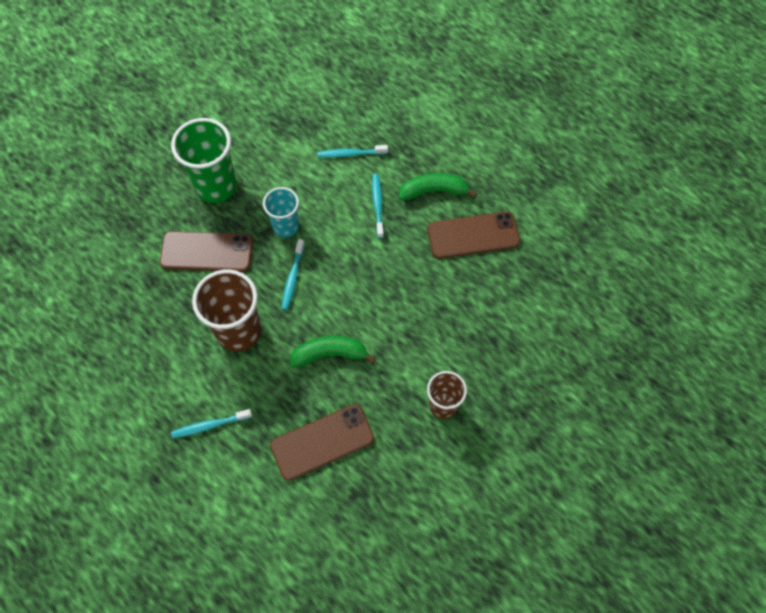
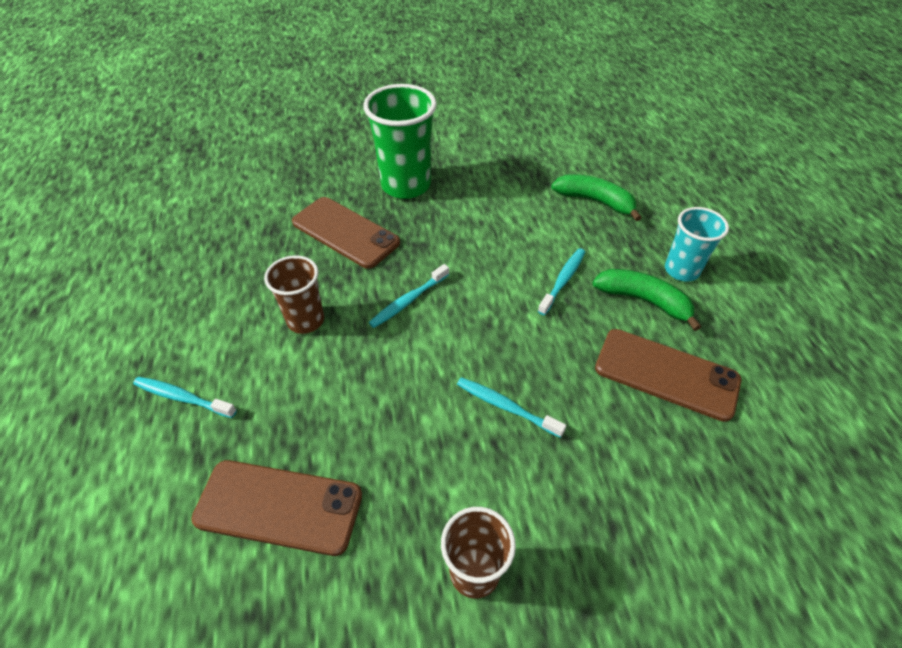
camera: 35 degrees right, 15 degrees down
brown cup [192,269,262,352] -> brown cup [264,255,324,334], size x0.61
turquoise cup [263,187,299,238] -> turquoise cup moved to [665,207,729,282]
green banana [290,336,376,368] -> green banana moved to [551,174,642,221]
turquoise toothbrush [317,145,388,158] -> turquoise toothbrush moved to [457,377,566,438]

